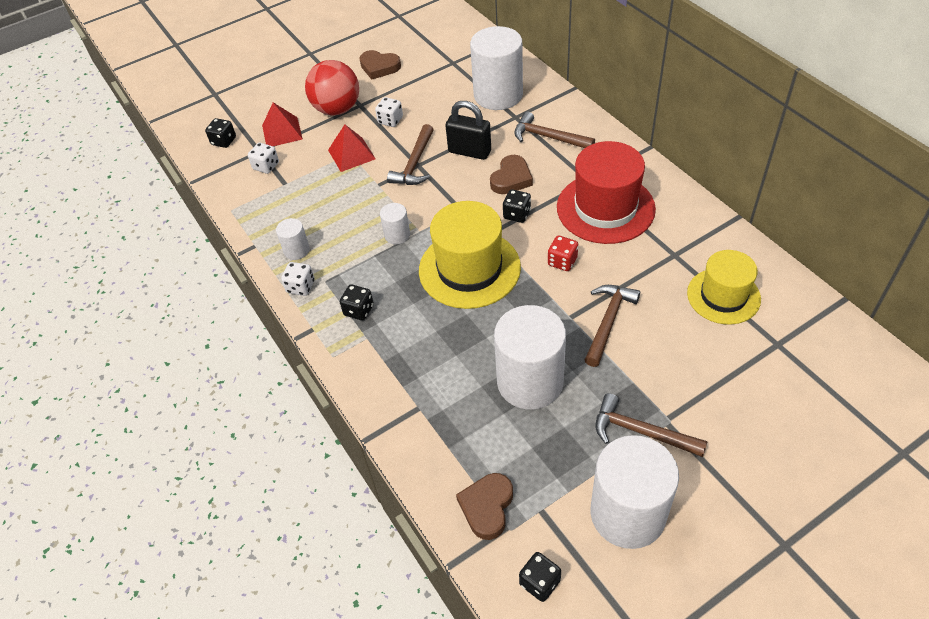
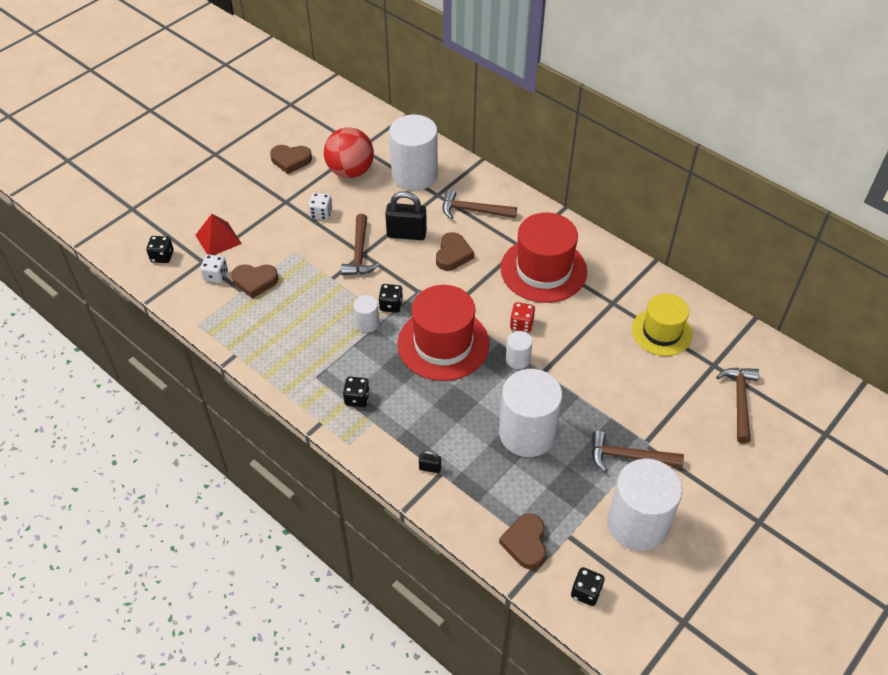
camera: 20 degrees left, 0 degrees up
white cylinder [276,218,310,260] -> white cylinder moved to [506,331,533,369]
white dice [281,262,315,296] -> none
red ball [305,60,359,116] -> red ball moved to [324,127,374,178]
red pyramid [328,124,376,172] -> none
yellow hat [419,201,521,309] -> red hat [397,285,490,381]
black dice [503,189,531,223] -> black dice moved to [378,284,403,313]
brown hammer [585,285,640,367] -> brown hammer moved to [716,368,759,444]
none -> brown heart [231,264,278,299]
none -> black padlock [419,451,441,473]

